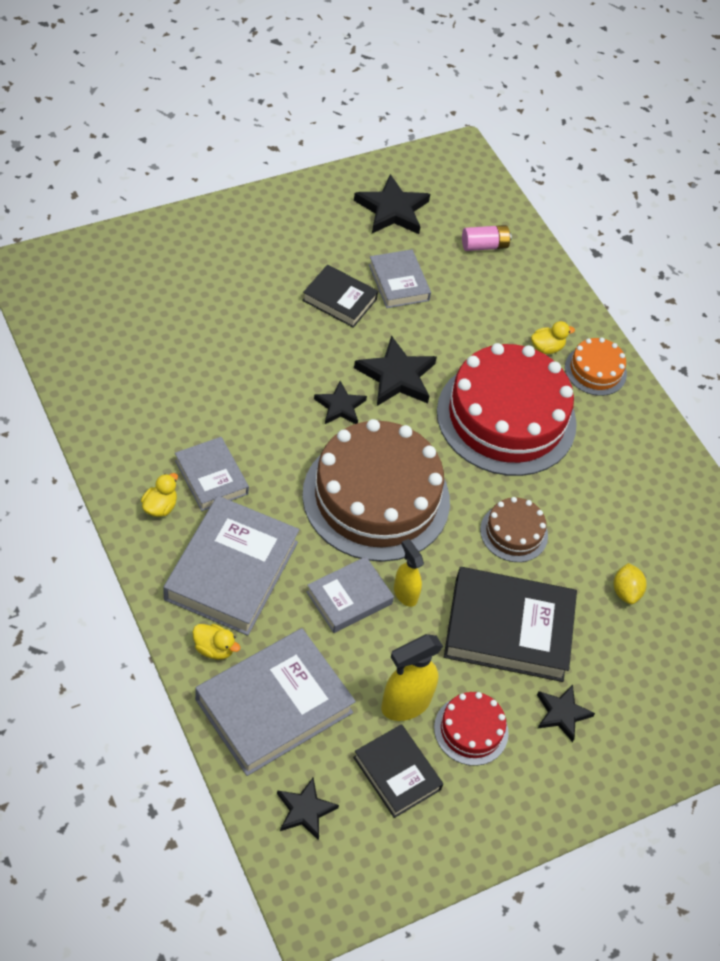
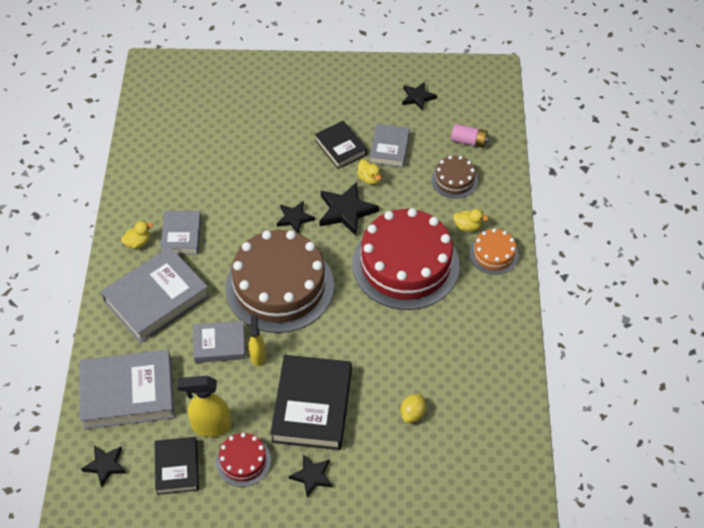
camera: 35 degrees right, 0 degrees up
yellow duck [193,624,241,660] -> yellow duck moved to [357,160,381,185]
black star [354,174,430,234] -> black star [402,82,437,111], size x0.62
black book [444,567,577,682] -> black book turned 60 degrees clockwise [270,355,352,450]
brown cake [480,497,548,562] -> brown cake moved to [431,156,478,198]

